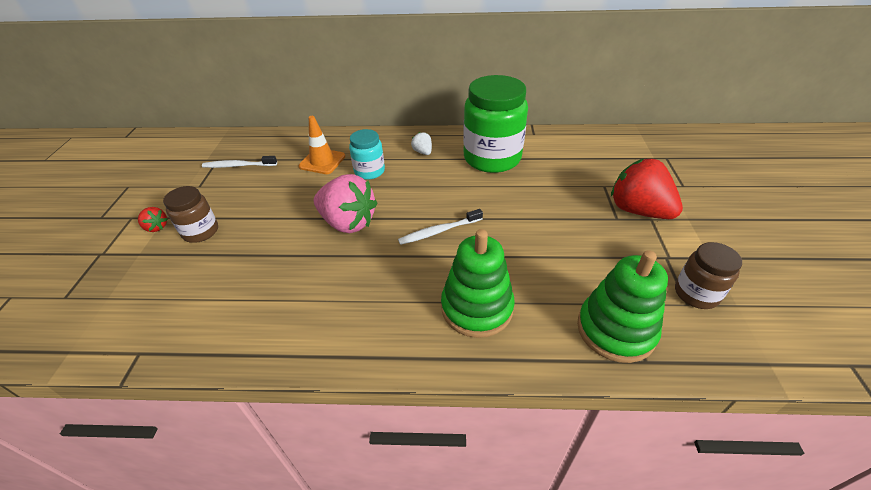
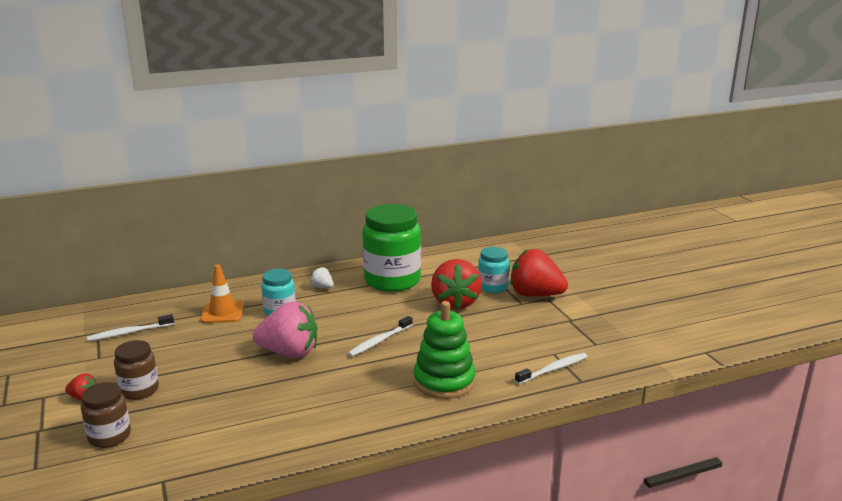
camera: 25 degrees left, 20 degrees down
green stacking toy [577,250,668,363] -> white toothbrush [515,353,588,384]
brown jar [675,242,742,309] -> brown jar moved to [81,382,131,448]
none -> red strawberry [431,259,482,310]
none -> turquoise jar [478,247,509,293]

